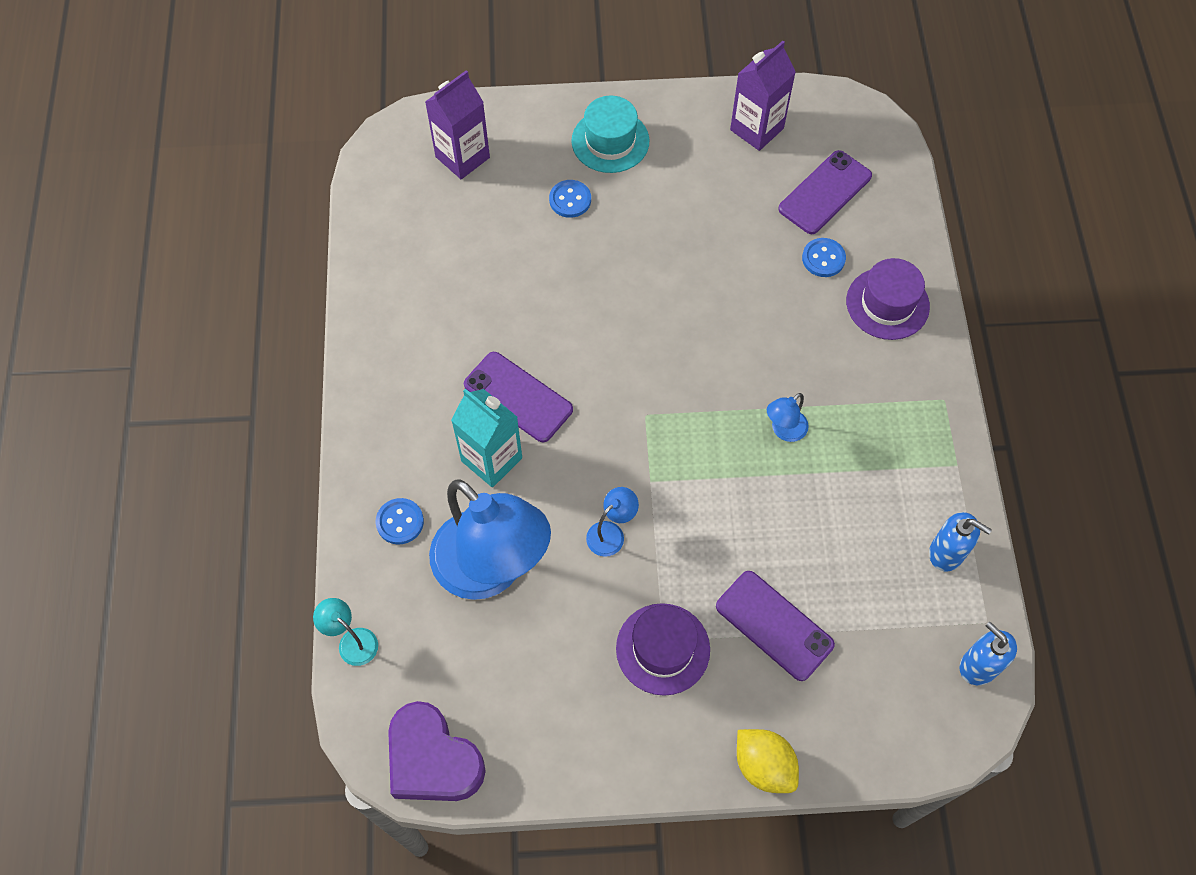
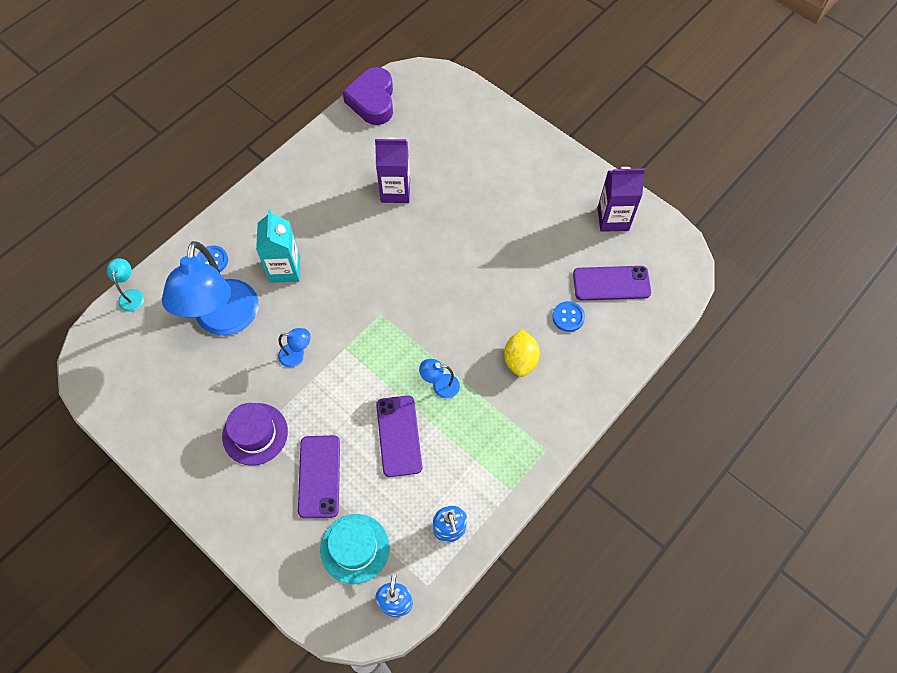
camera: 45 degrees right, 0 degrees up
purple heart [388,701,486,801] -> purple heart moved to [342,67,393,125]
purple carton [425,70,490,179] -> purple carton moved to [375,138,410,203]
purple phone [464,352,573,442] -> purple phone moved to [376,395,422,477]
blue button [549,180,591,218] -> none
turquoise hat [571,96,649,173] -> turquoise hat moved to [320,514,390,584]
yellow lemon [737,729,799,793] -> yellow lemon moved to [504,329,540,377]
purple hat [846,258,930,340] -> none

